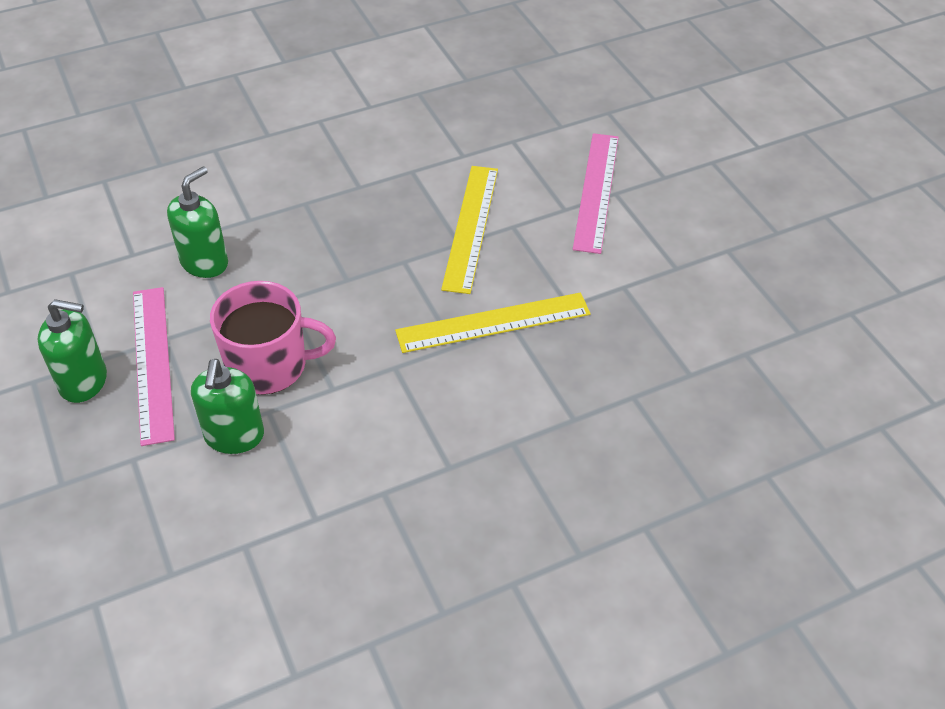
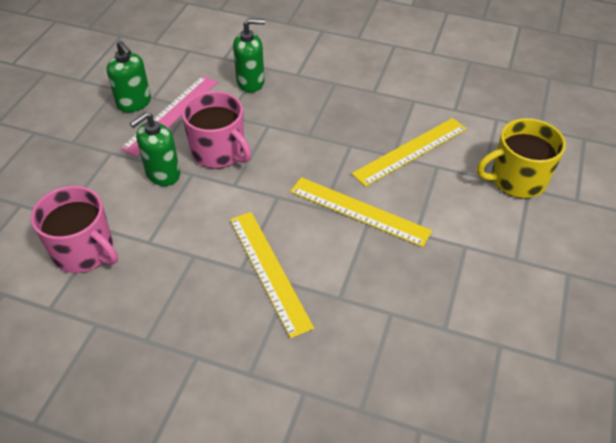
camera: 45 degrees right, 0 degrees up
pink ruler [573,133,619,254] -> yellow mug [477,118,566,199]
none -> pink mug [31,186,118,273]
none -> yellow ruler [230,212,314,338]

